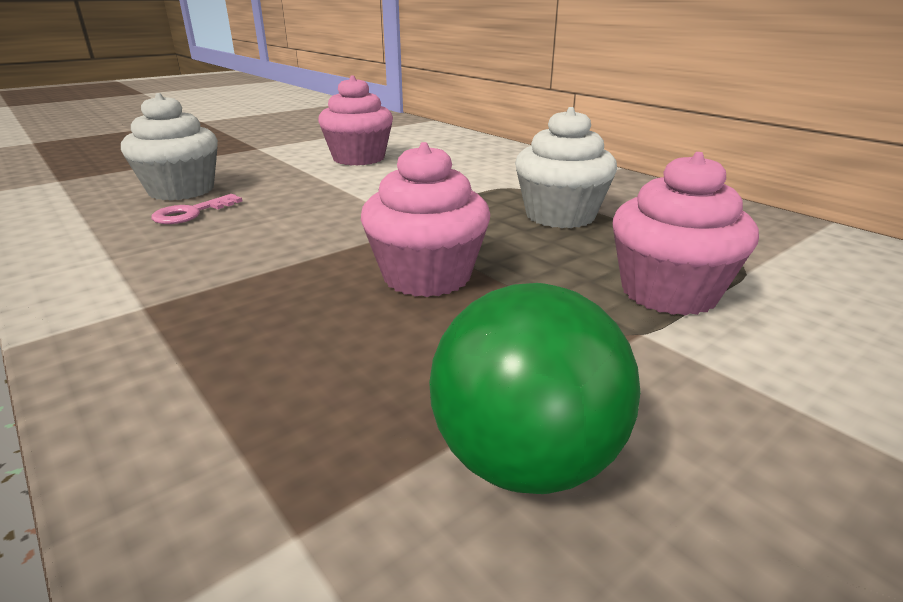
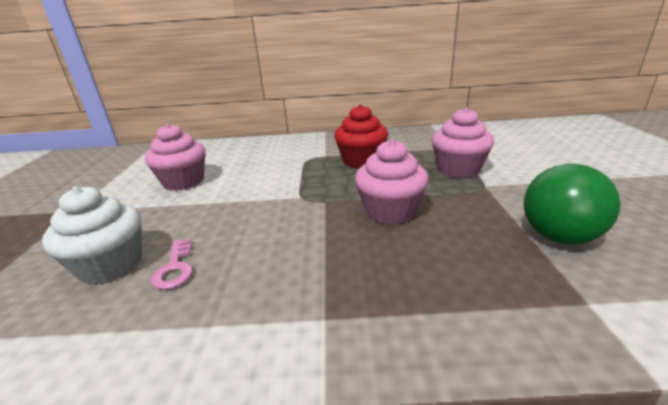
camera: 50 degrees left, 0 degrees up
white cupcake [515,107,617,228] -> red cupcake [334,104,388,169]

